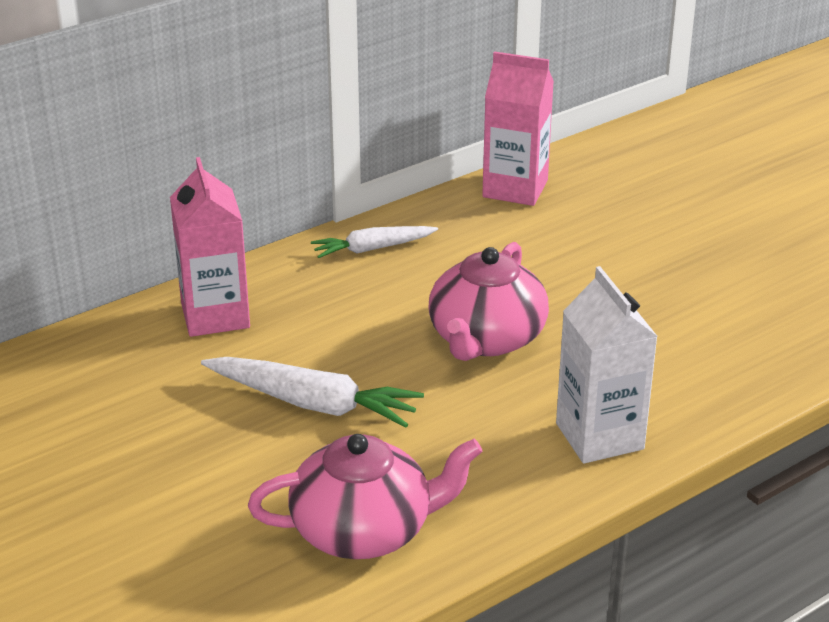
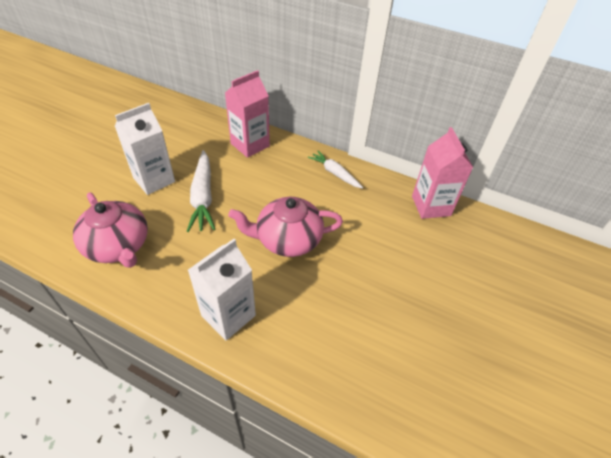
camera: 60 degrees right, 15 degrees up
none -> white carton [115,103,175,195]

